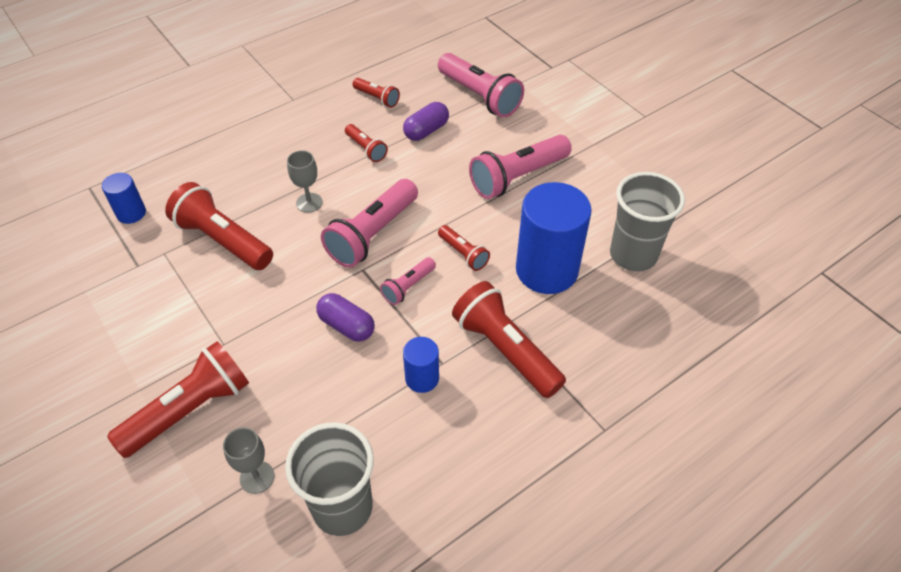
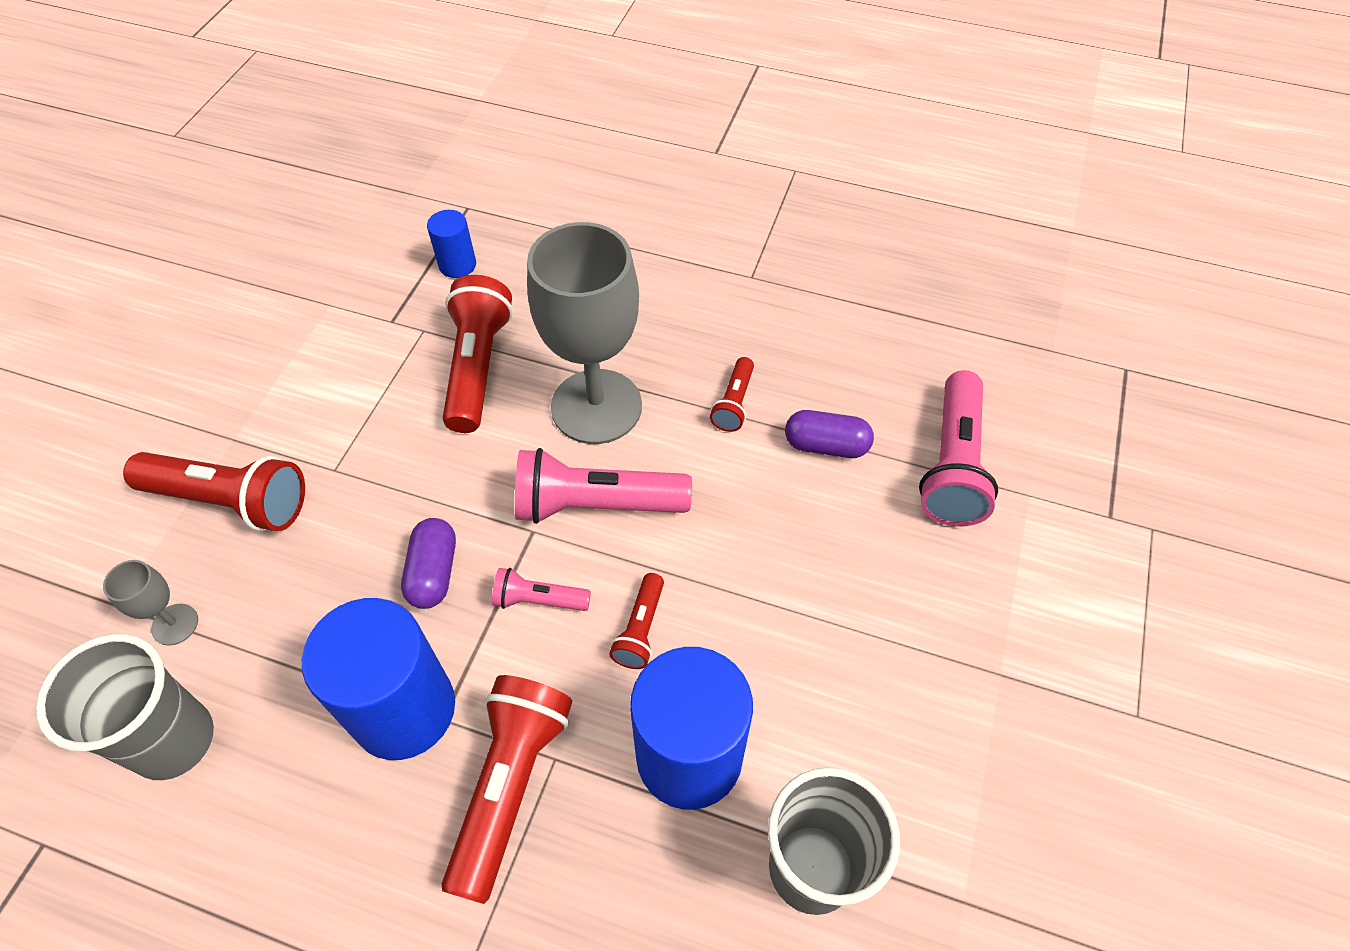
camera: 55 degrees right, 5 degrees up
grey goblet [287,150,323,213] -> grey goblet [527,222,642,444], size x2.36
red flashlight [353,78,400,108] -> none
blue cylinder [403,337,439,393] -> blue cylinder [302,598,455,760], size x2.04
pink flashlight [469,135,572,199] -> none

